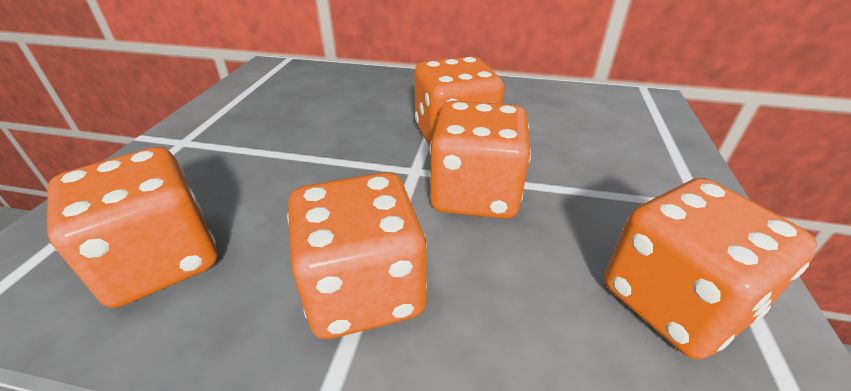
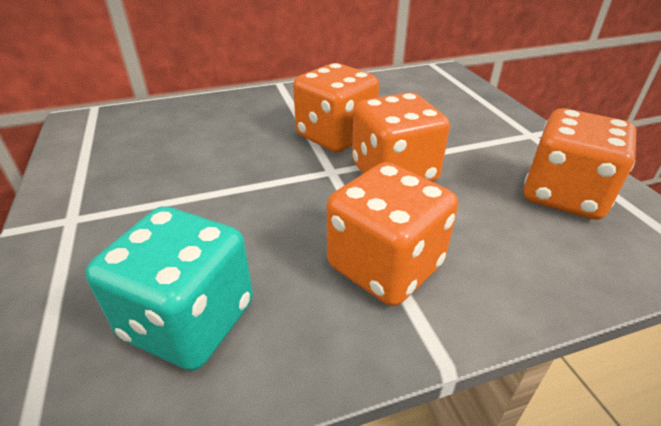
camera: 30 degrees left, 0 degrees up
orange dice [47,147,217,308] -> turquoise dice [85,206,253,371]

